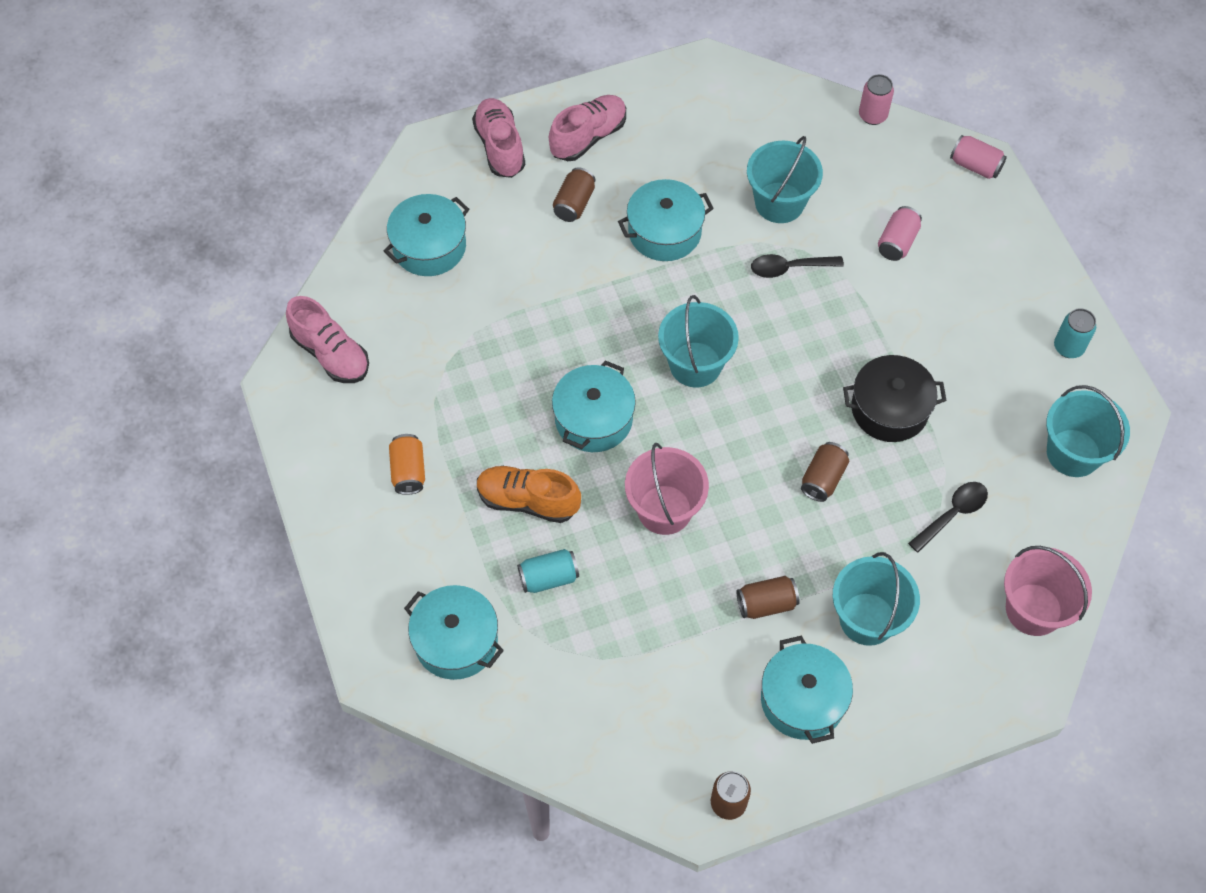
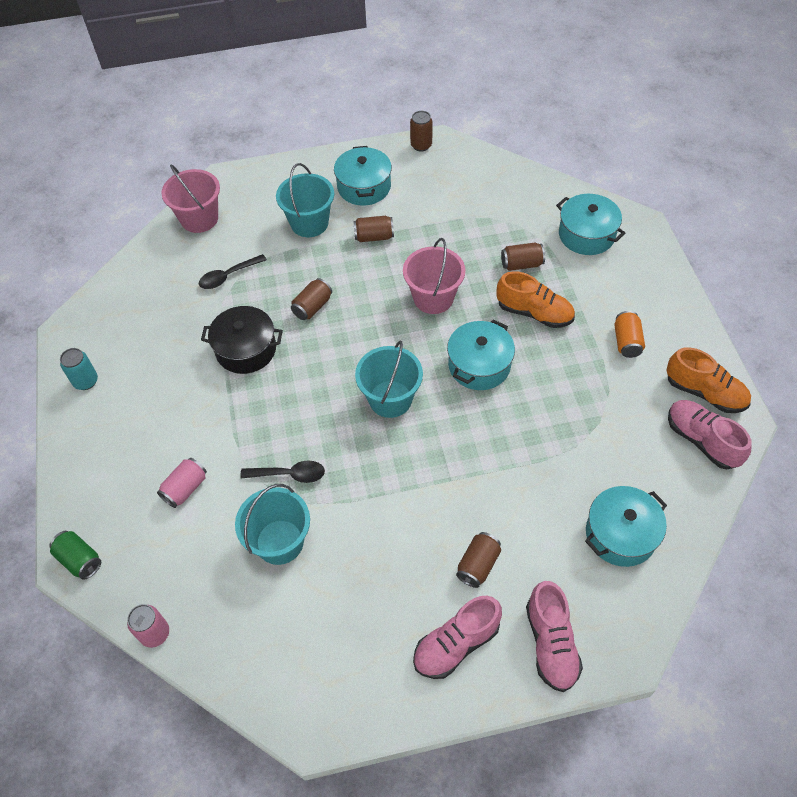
camera: 170 degrees left, 5 degrees down
turquoise can [517,549,579,593] -> brown can [501,243,545,271]
turquoise pot [618,179,714,261] -> none
pink can [950,135,1007,179] -> green can [49,531,101,580]
turquoise bucket [1046,385,1130,477] -> none
none -> orange shoe [666,347,751,413]

